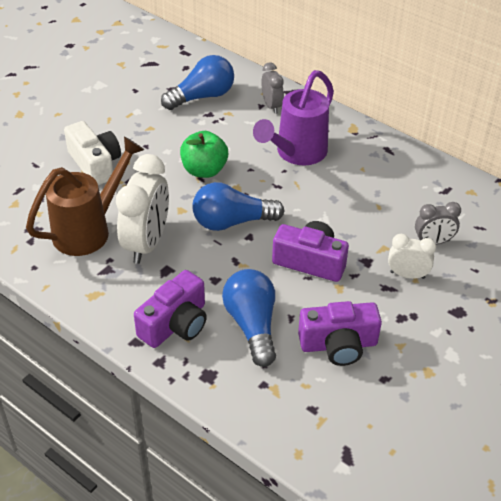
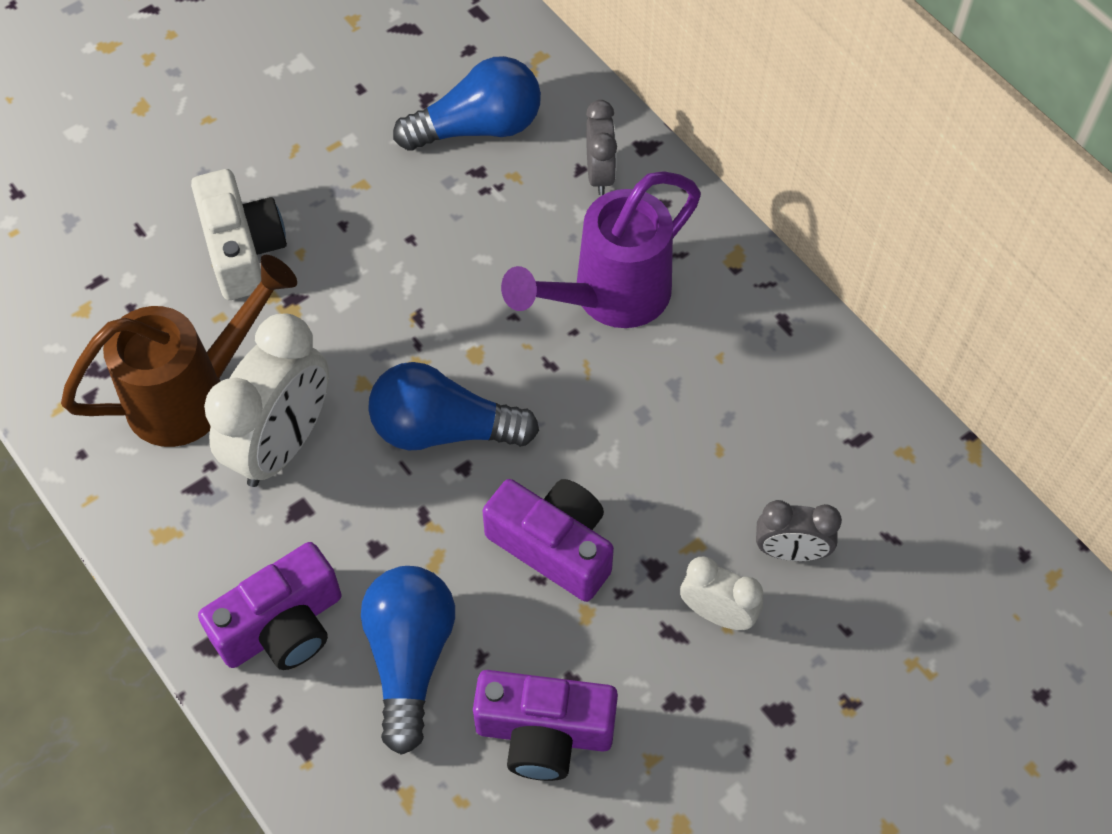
camera: 15 degrees right, 15 degrees up
green apple [180,131,228,178] -> none

